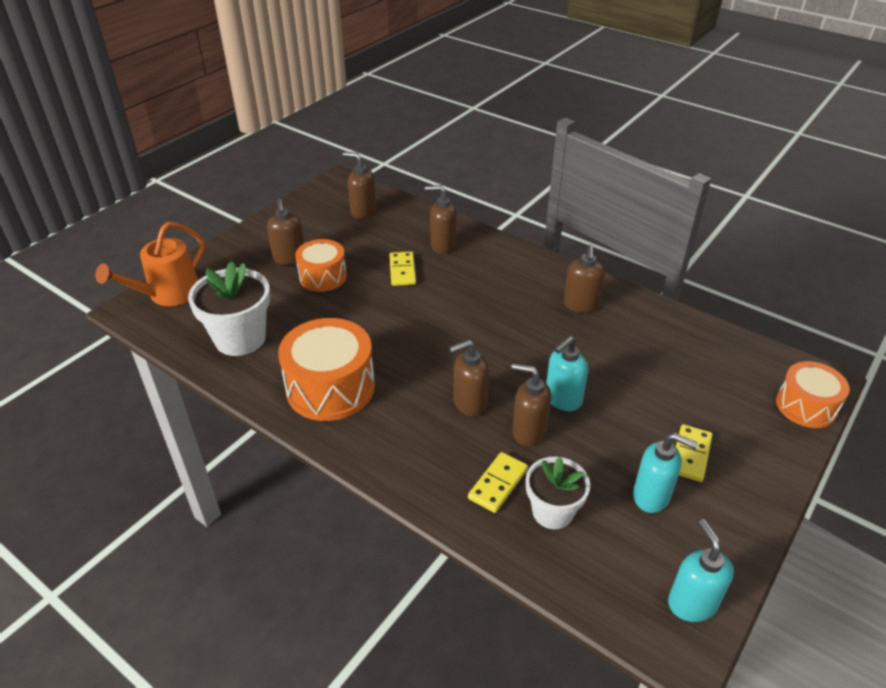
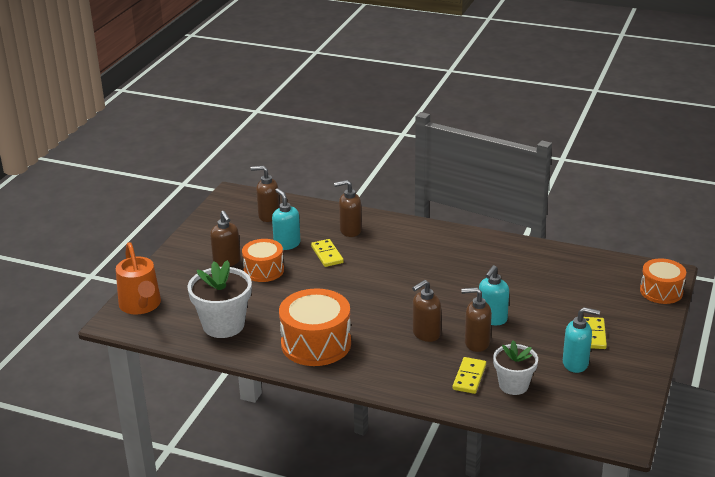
camera: 15 degrees left, 10 degrees down
orange watering can [96,222,205,306] -> orange watering can turned 45 degrees counterclockwise [116,242,161,315]
brown soap dispenser [564,245,605,313] -> none
turquoise soap dispenser [668,519,734,622] -> turquoise soap dispenser moved to [272,188,301,250]

